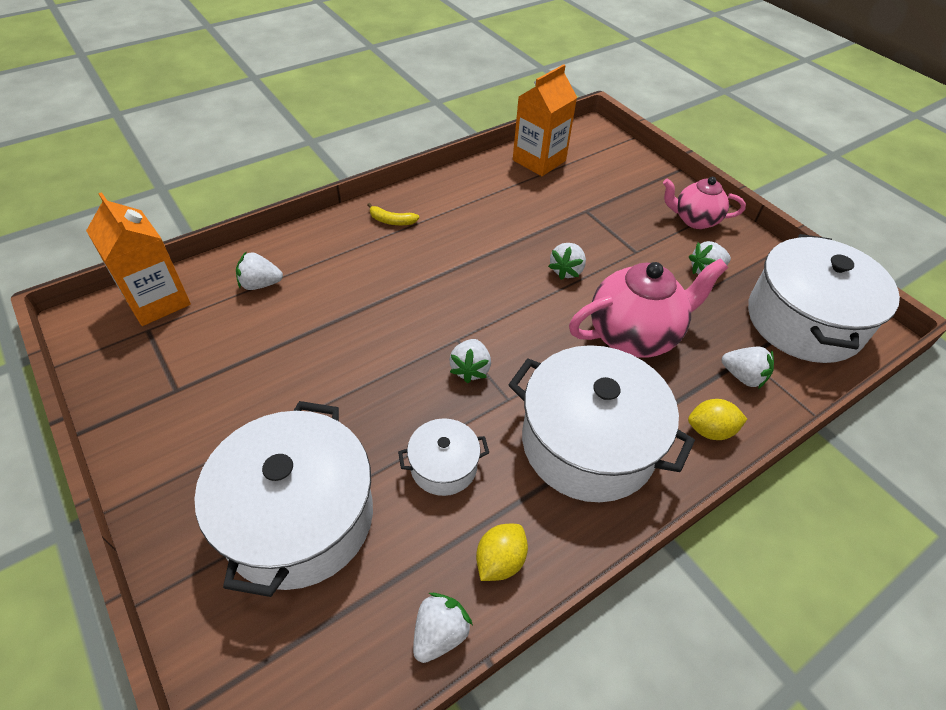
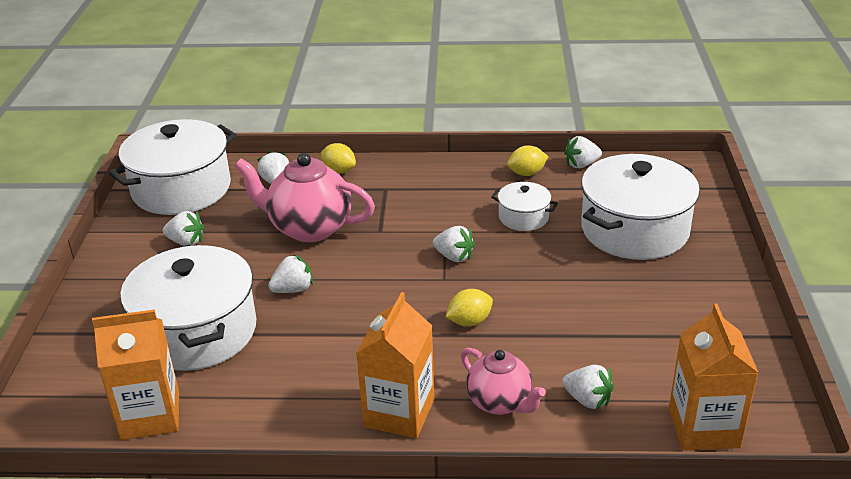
camera: 140 degrees left, 15 degrees down
yellow banana [367,203,419,225] -> orange carton [356,292,434,438]
white strawberry [449,339,491,383] -> white strawberry turned 75 degrees clockwise [433,226,475,262]
white pot [508,345,695,502] -> white pot moved to [120,245,256,371]
pink teapot [663,177,746,229] -> pink teapot moved to [461,348,546,415]
none -> yellow lemon [446,289,493,327]

